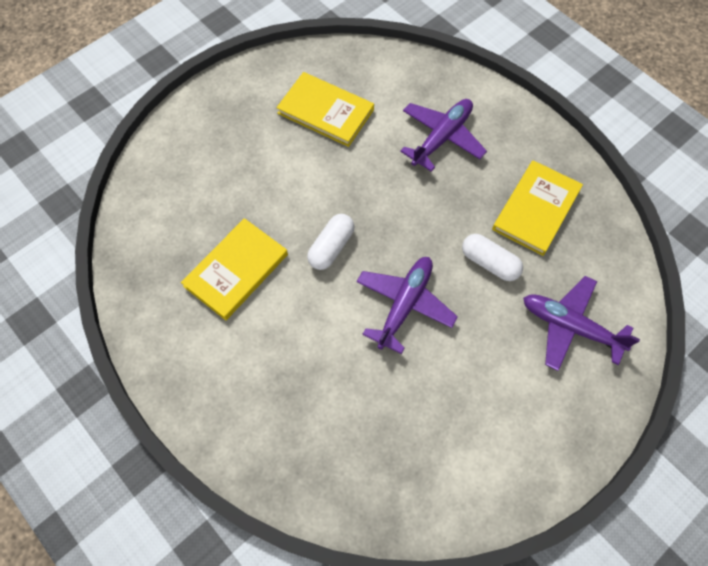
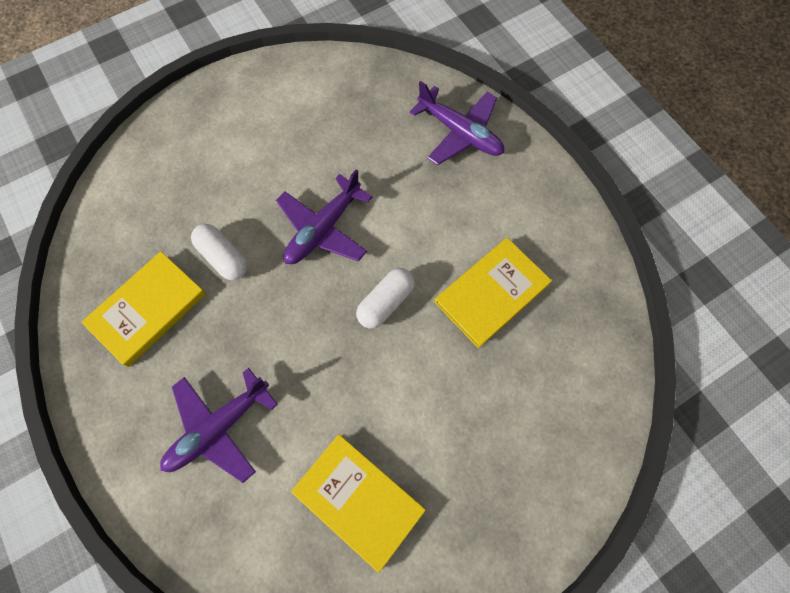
camera: 170 degrees left, 5 degrees up
purple plane [523,276,640,371] -> purple plane moved to [410,81,504,166]

